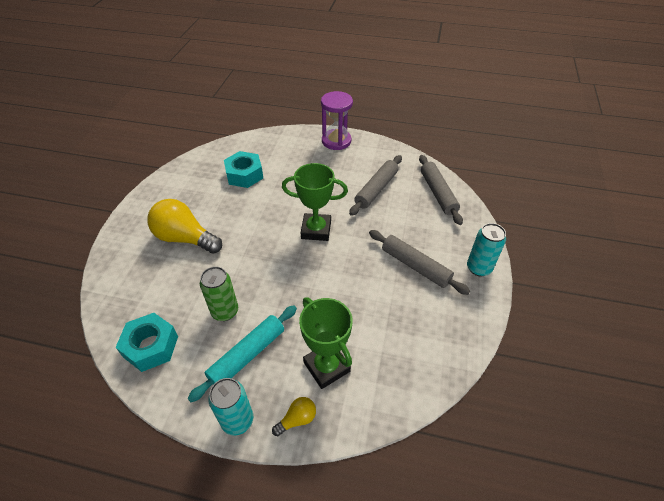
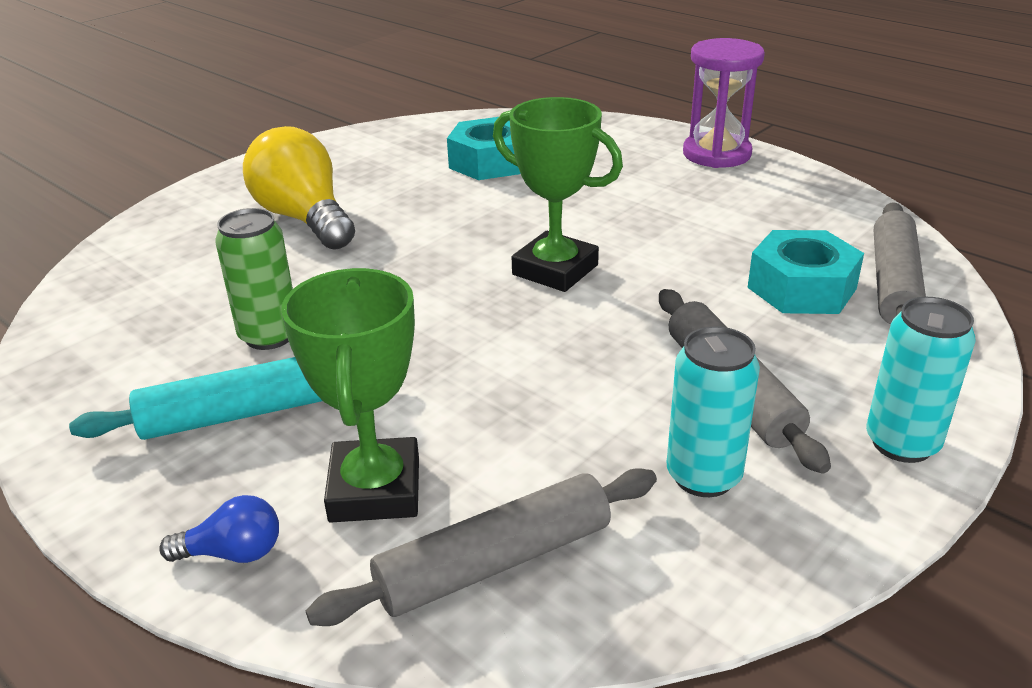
camera: 30 degrees right, 15 degrees down
turquoise nut [116,313,178,372] -> turquoise nut moved to [747,230,864,314]
turquoise can [208,378,253,436] -> turquoise can moved to [667,326,760,497]
yellow light bulb [272,397,316,436] -> blue light bulb [159,495,279,563]
grey rolling pin [349,155,402,216] -> grey rolling pin moved to [306,468,657,626]

